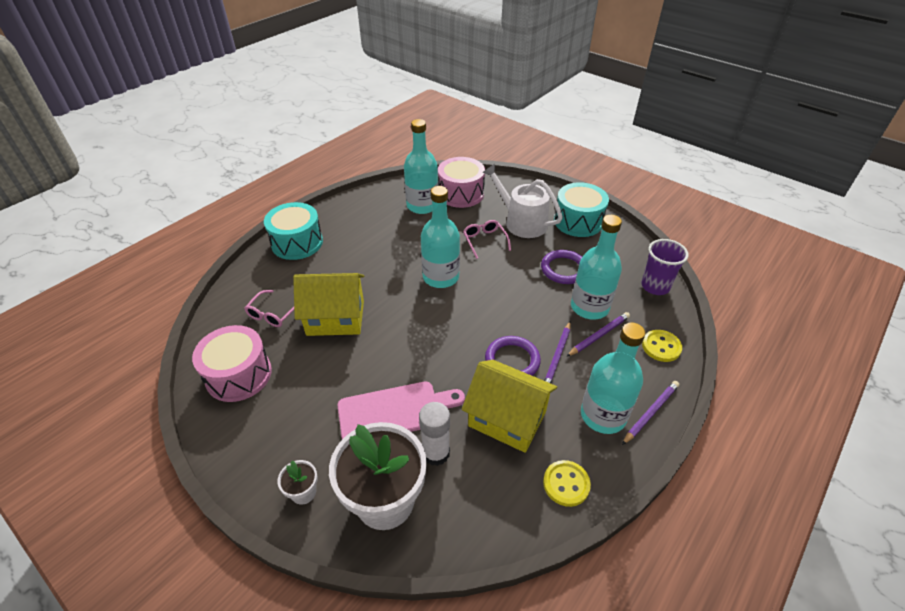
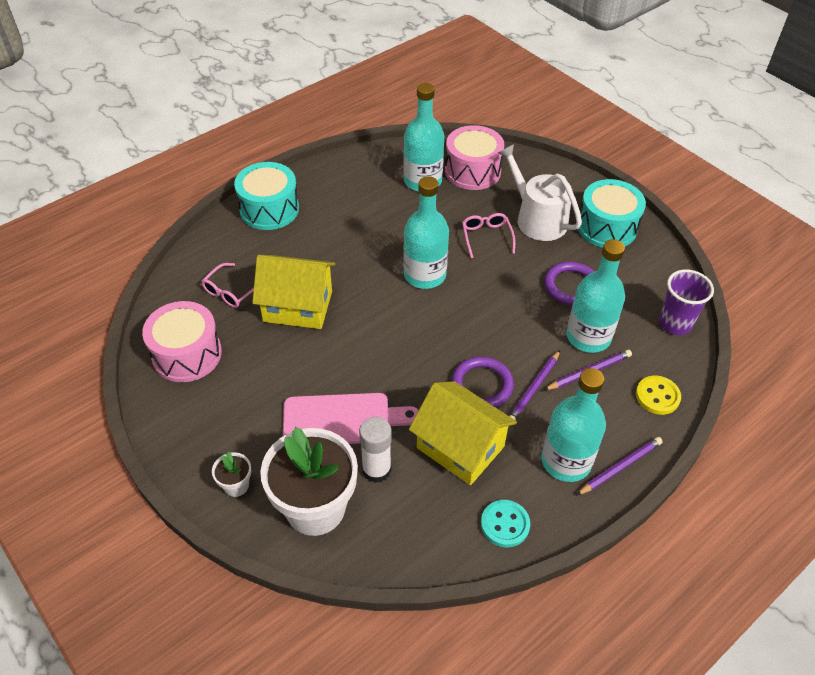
camera: 10 degrees right, 5 degrees up
yellow button [543,460,591,507] -> turquoise button [481,500,530,547]

